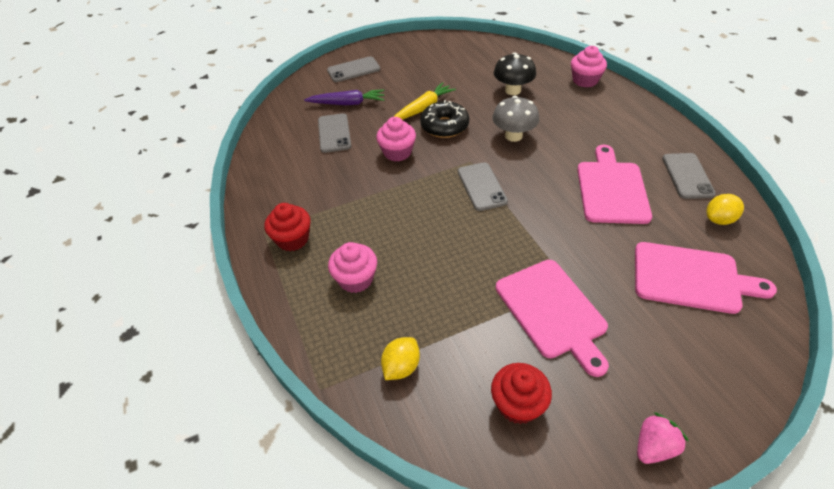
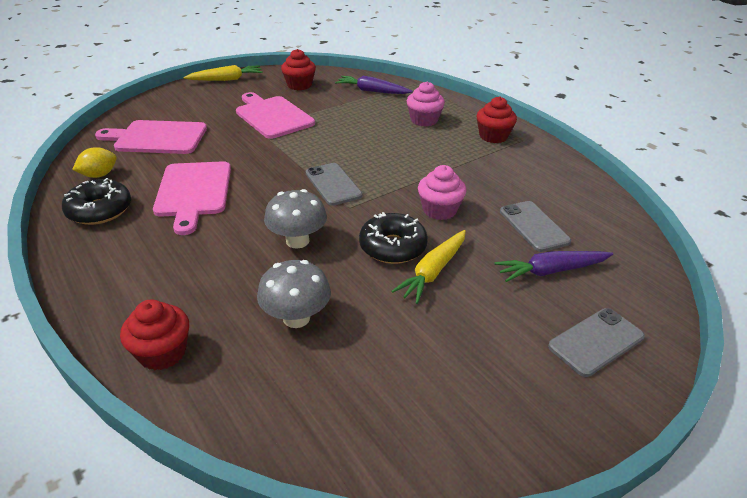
camera: 165 degrees right, 10 degrees down
yellow lemon [381,337,420,380] -> purple carrot [335,76,413,94]
black mushroom [494,52,536,95] -> grey mushroom [257,260,331,328]
pink cupcake [571,46,607,88] -> red cupcake [120,300,189,370]
pink strawberry [637,412,689,464] -> yellow carrot [183,65,263,81]
grey phone [662,153,716,199] -> black donut [62,178,131,225]

